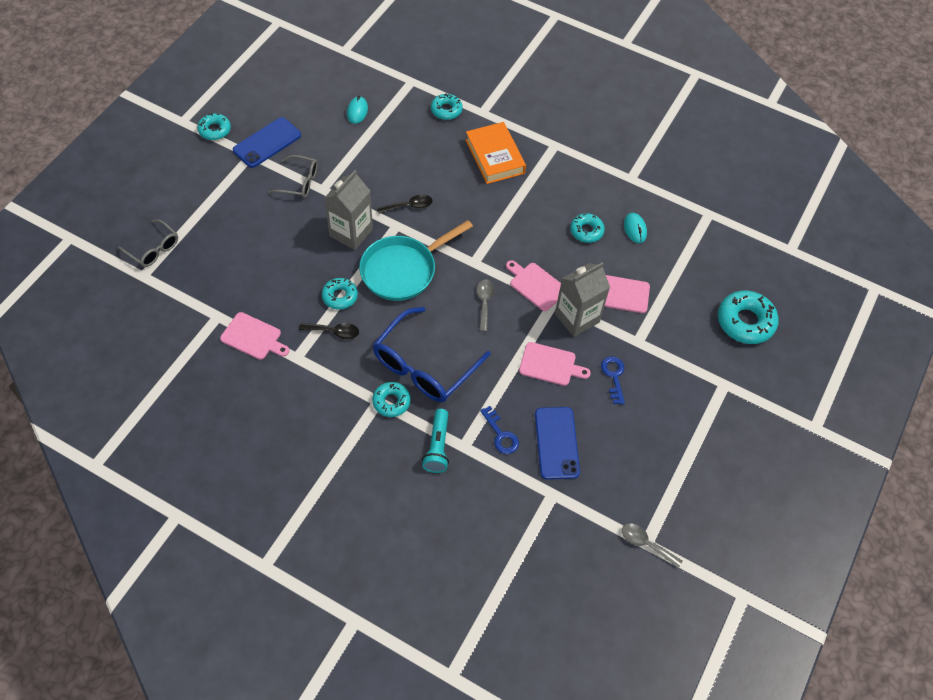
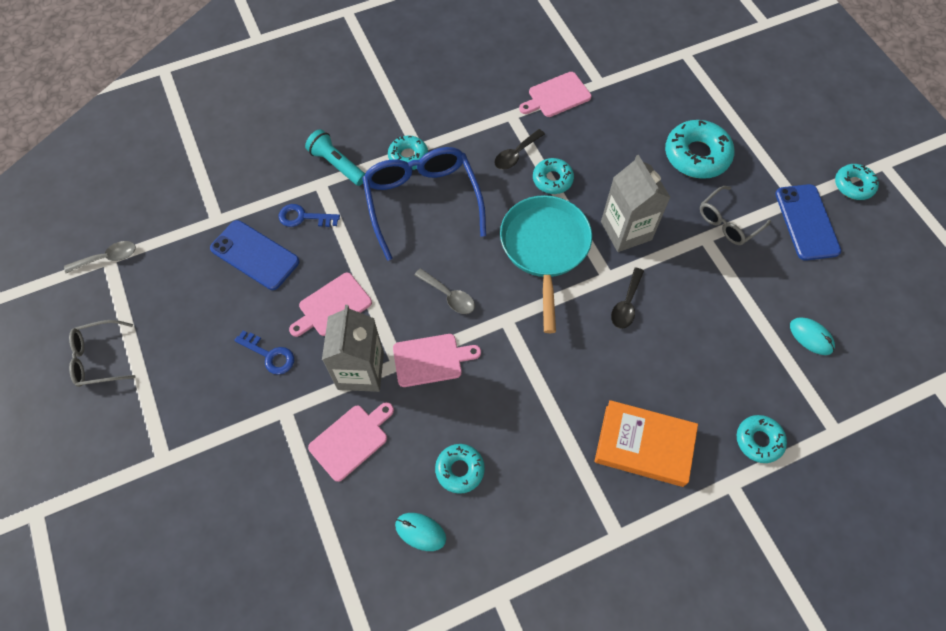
camera: 130 degrees right, 5 degrees up
grey glasses [118,219,178,267] -> grey glasses moved to [69,320,136,387]
turquoise donut [718,291,779,344] -> turquoise donut moved to [665,120,734,179]

